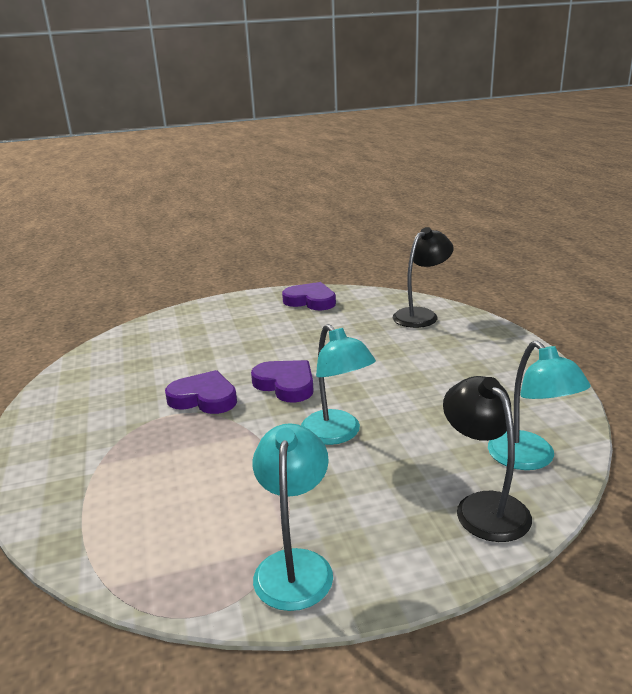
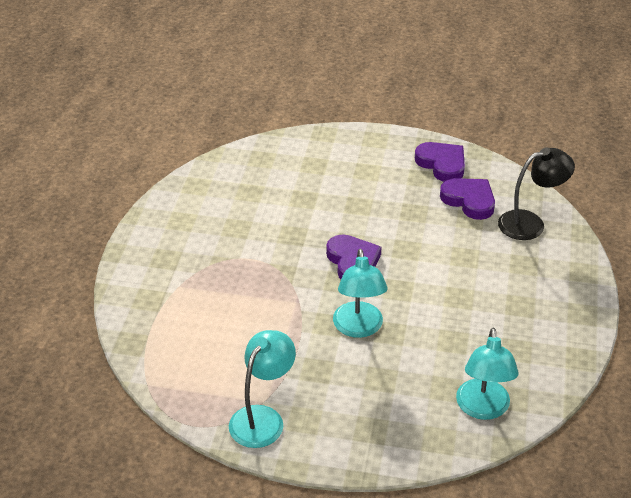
camera: 25 degrees right, 15 degrees up
purple heart [165,370,237,414] -> purple heart moved to [440,178,495,220]
black lamp [443,376,532,542] -> none

